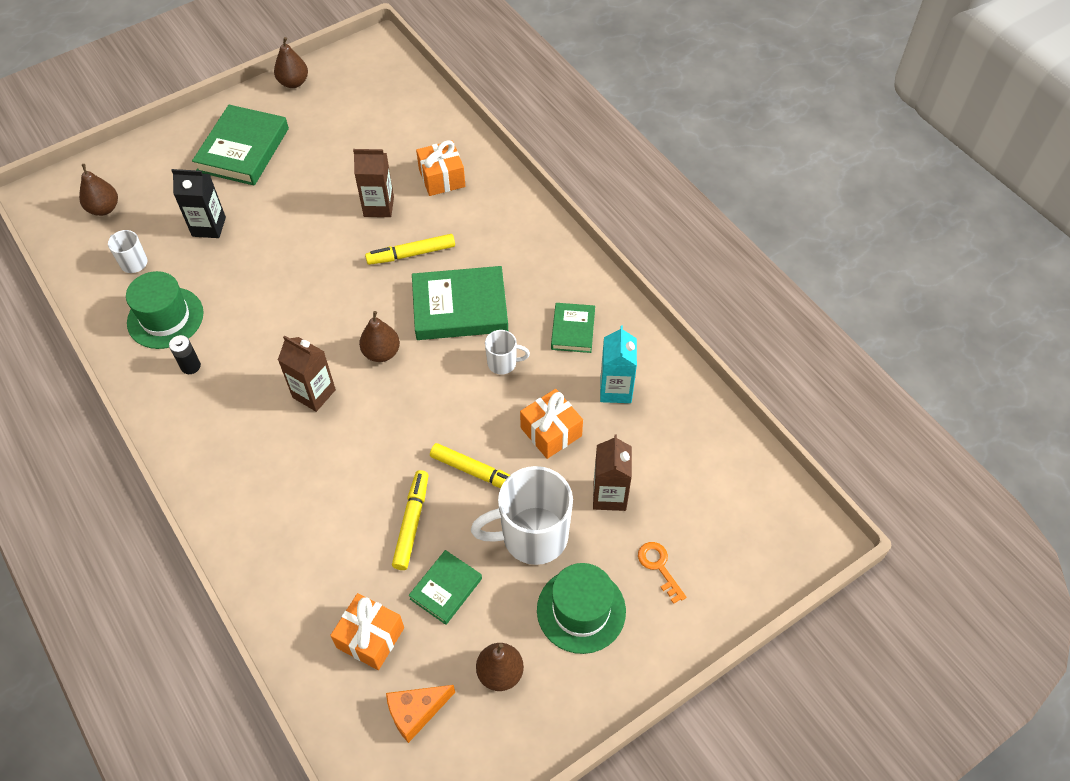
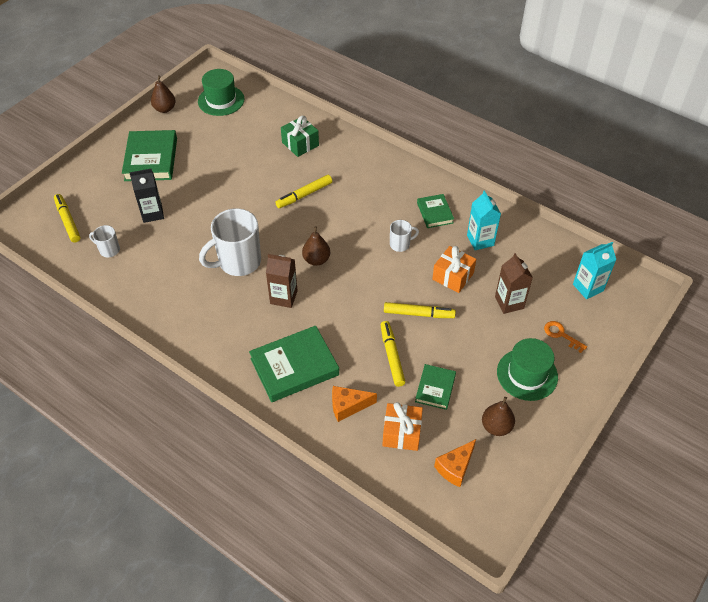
camera: 20 degrees left, 5 degrees down
brown pear [79,164,118,216] -> yellow marker [54,194,81,243]
green hat [126,271,204,349] -> green hat moved to [198,69,245,116]
black battery [169,335,201,374] -> none
brown carton [353,149,394,217] -> none
green book [412,266,508,340] -> green book moved to [249,326,339,402]
orange gift [416,140,465,196] -> green gift [281,116,319,157]
white mug [471,466,573,565] -> white mug moved to [199,209,261,276]
none -> orange cheese [332,386,377,422]
none -> turquoise carton [573,242,616,299]

